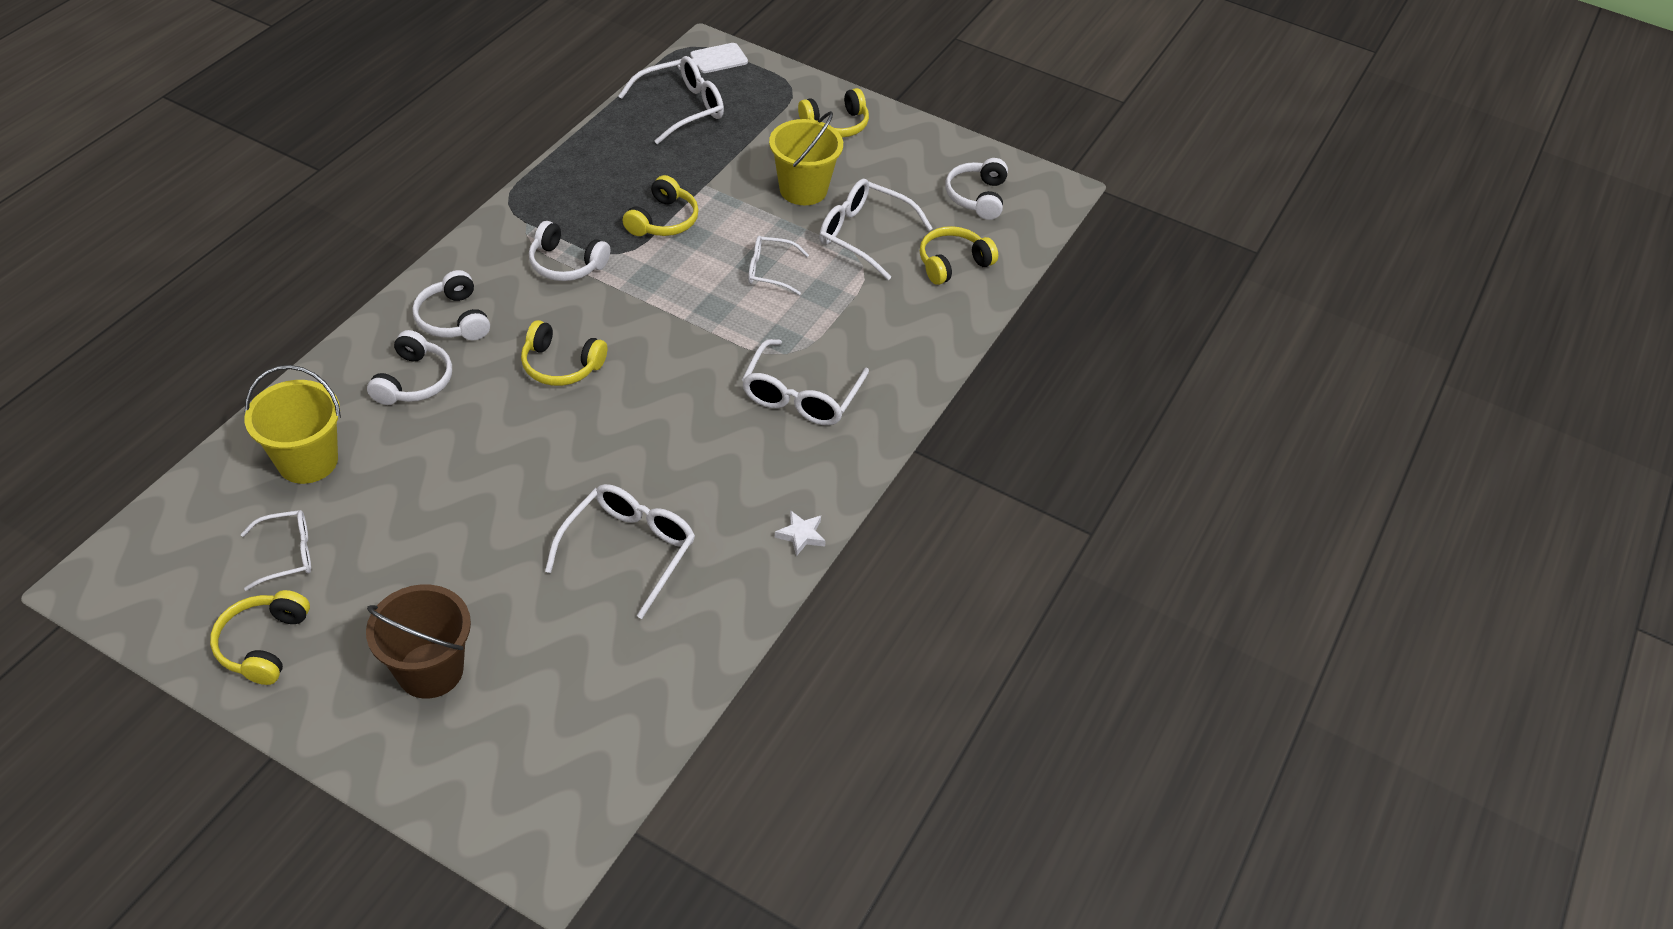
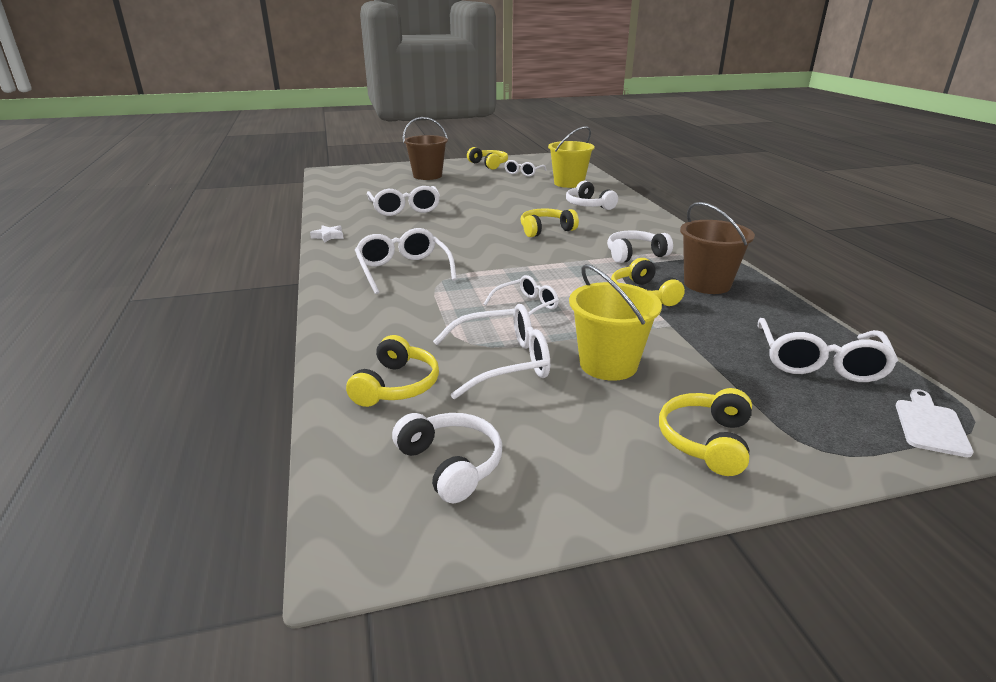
camera: 140 degrees right, 20 degrees down
white headphones [412,270,490,340] -> none
none -> brown bucket [680,202,755,294]

